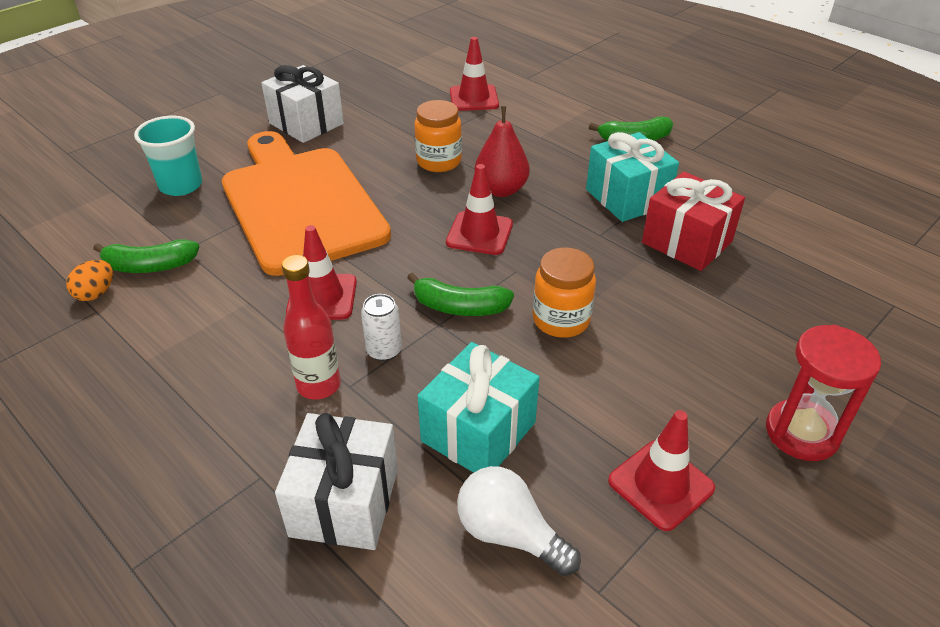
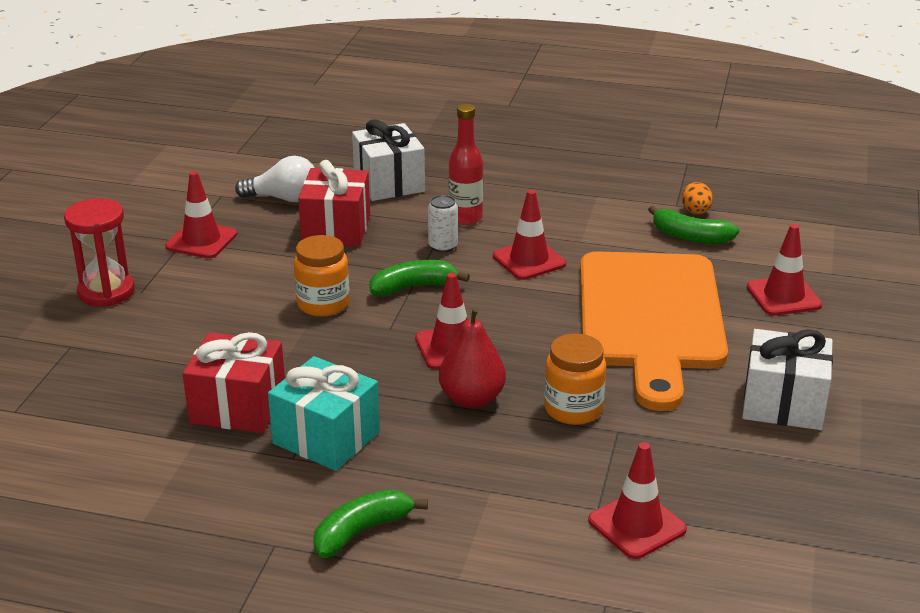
camera: 150 degrees right, 10 degrees down
green banana [93,239,199,273] -> green banana turned 120 degrees counterclockwise [648,206,739,244]
turquoise cup [134,116,202,196] -> red traffic cone [747,224,822,316]
orange cutting board [222,131,391,276] -> orange cutting board turned 60 degrees clockwise [580,251,728,411]
turquoise gift [418,342,540,473] -> red gift [298,160,370,246]

